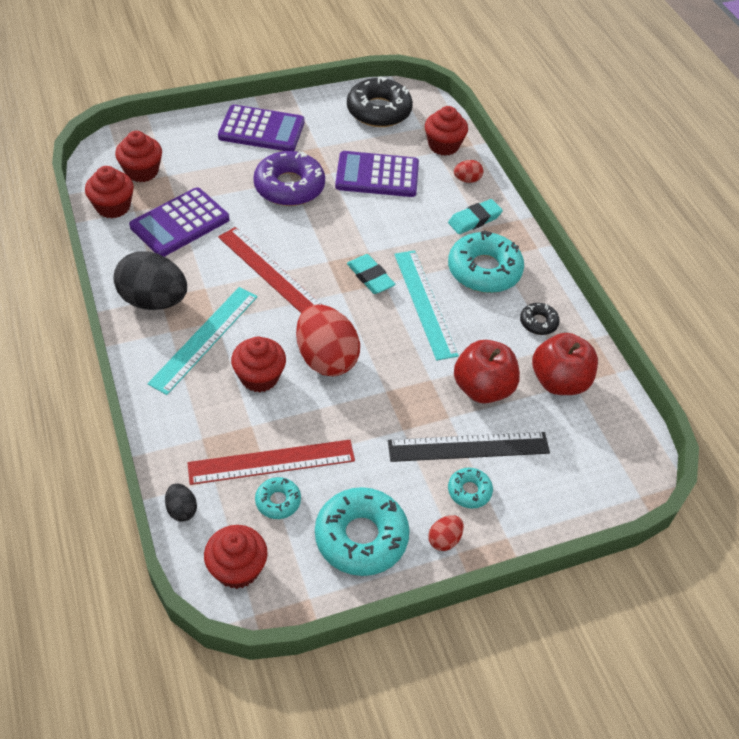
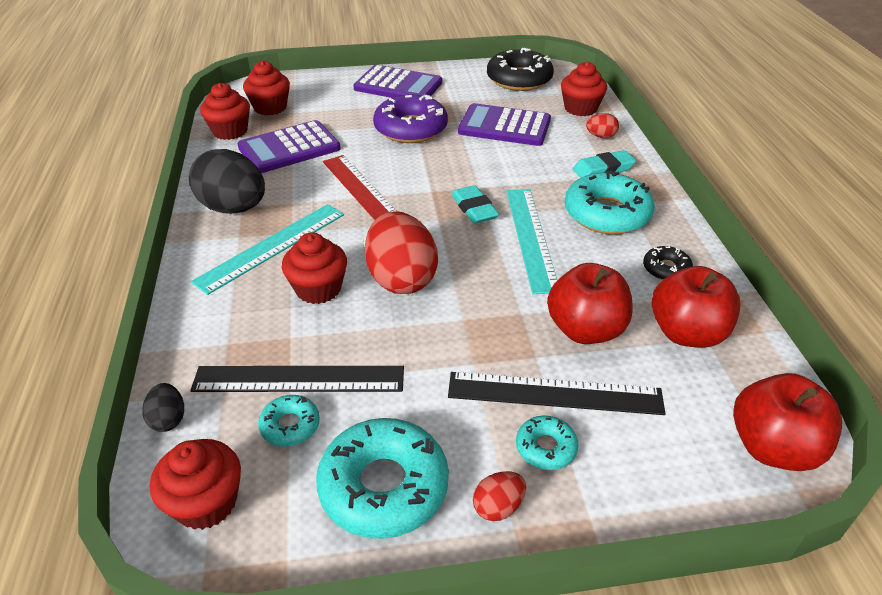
camera: 15 degrees right, 10 degrees down
red ruler [188,440,355,485] -> black ruler [191,366,404,392]
none -> red apple [733,373,842,471]

